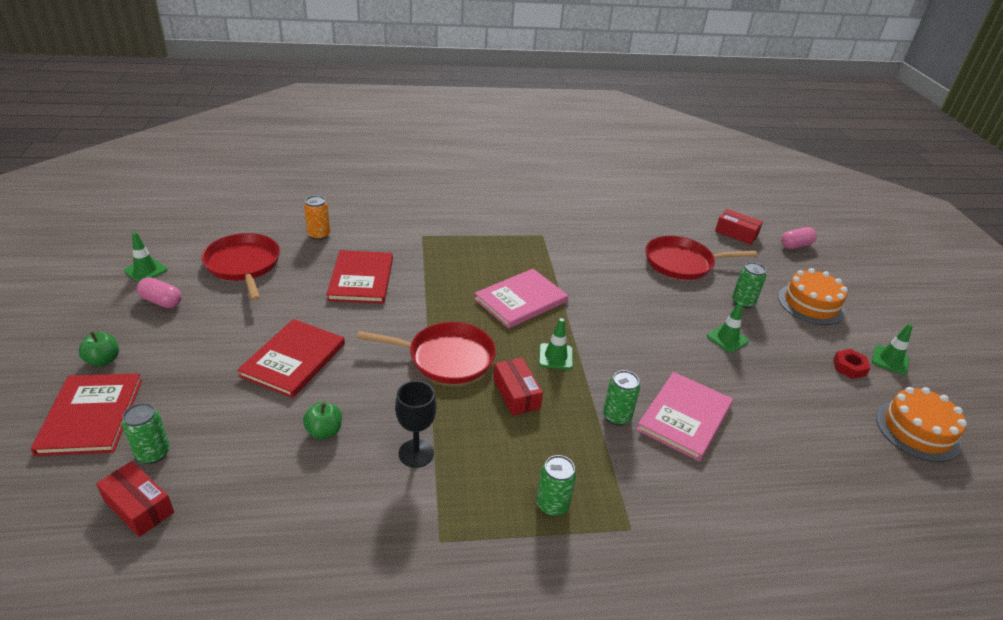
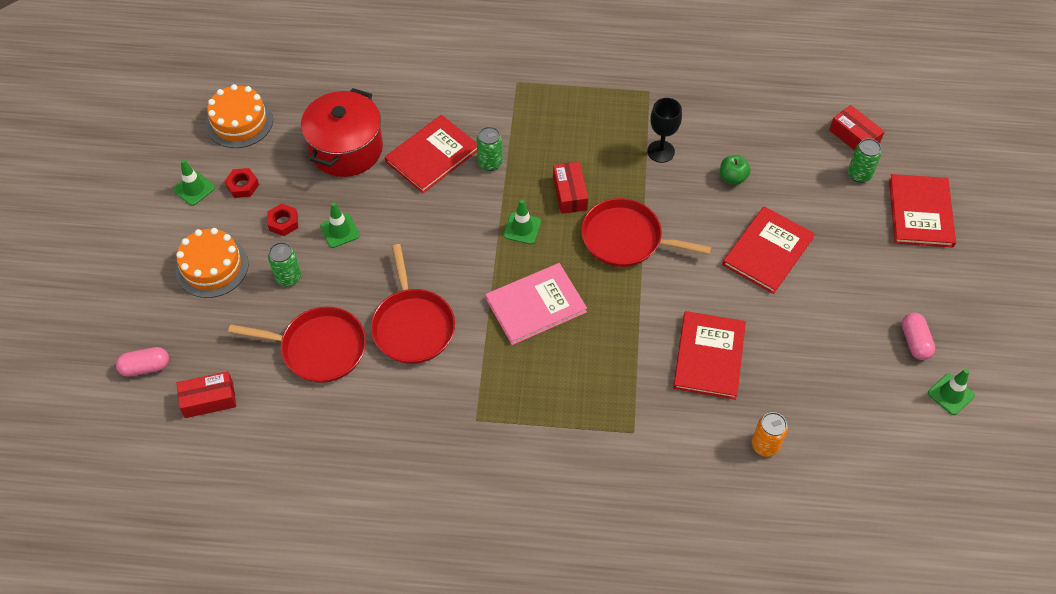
camera: 165 degrees left, 20 degrees up
green apple [79,332,119,366] -> none
pink capsule [137,277,182,308] -> pink capsule turned 45 degrees clockwise [902,313,935,360]
red pan [202,233,280,301] -> red pan moved to [371,244,455,364]
green can [536,455,576,516] -> none
pink book [636,372,733,461] -> red book [385,115,477,193]
red box [715,209,763,245] -> red box turned 60 degrees counterclockwise [177,371,236,418]
none -> red nut [267,203,298,236]
none -> red pot [301,88,383,177]

